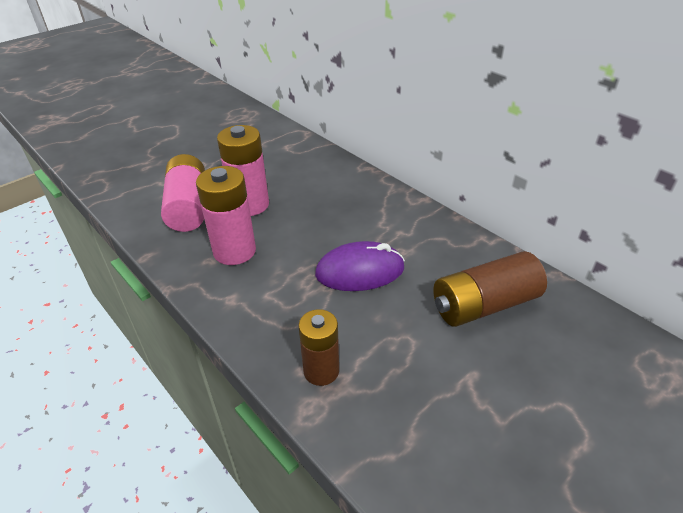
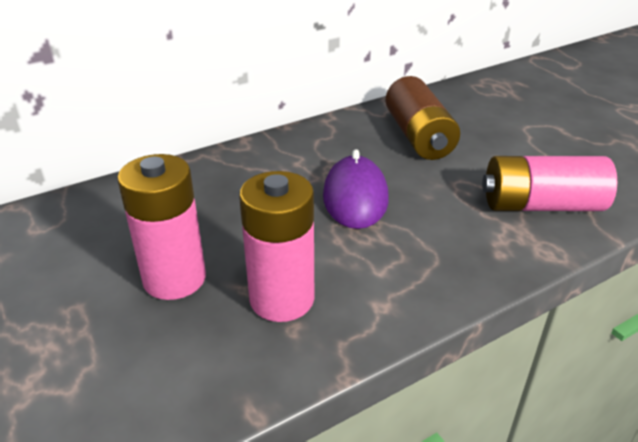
camera: 80 degrees left, 5 degrees down
pink battery [161,154,205,232] -> pink battery moved to [482,156,617,211]
brown battery [298,309,339,386] -> none

